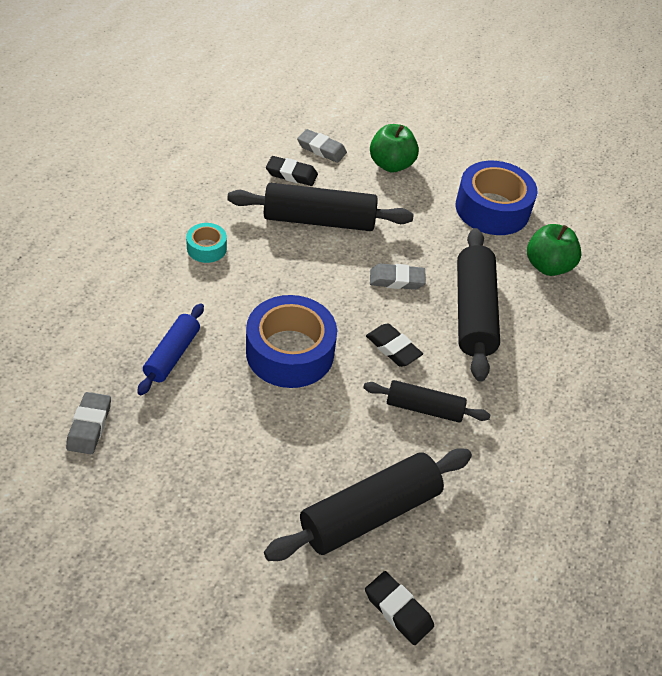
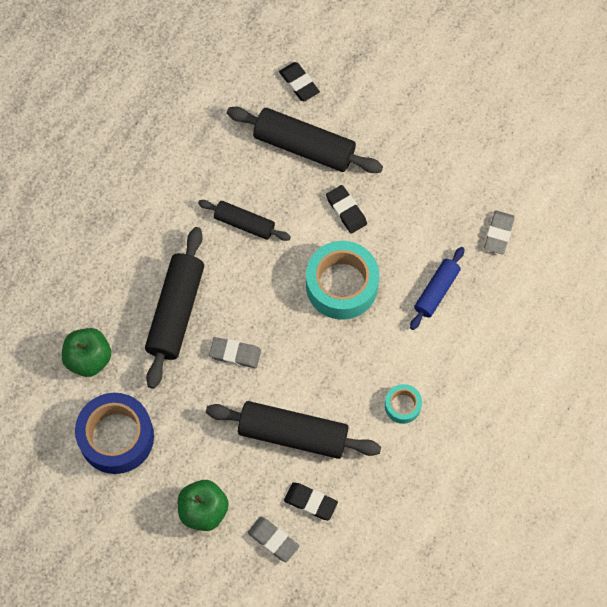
camera: 165 degrees left, 20 degrees up
blue tape [246,295,337,388] -> turquoise tape [306,241,379,320]
black rolling pin [264,448,472,561] -> black rolling pin turned 45 degrees clockwise [227,107,383,173]
black eraser [366,323,423,367] -> black eraser moved to [326,185,367,234]

